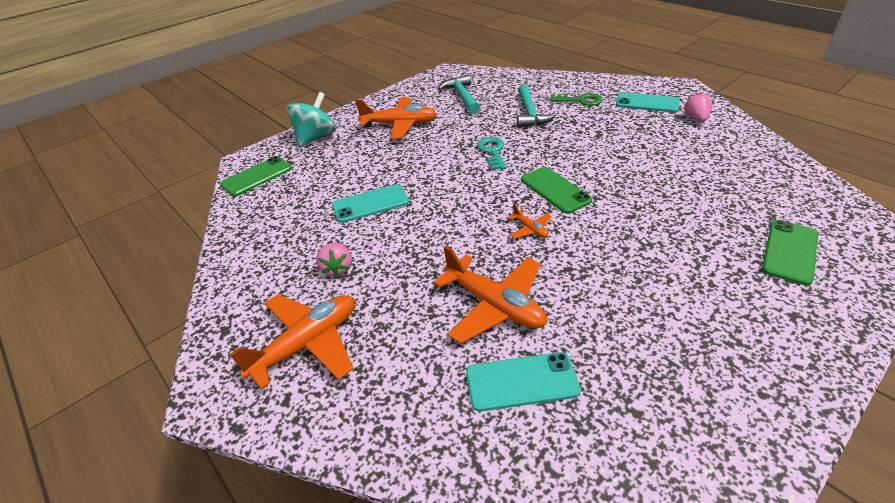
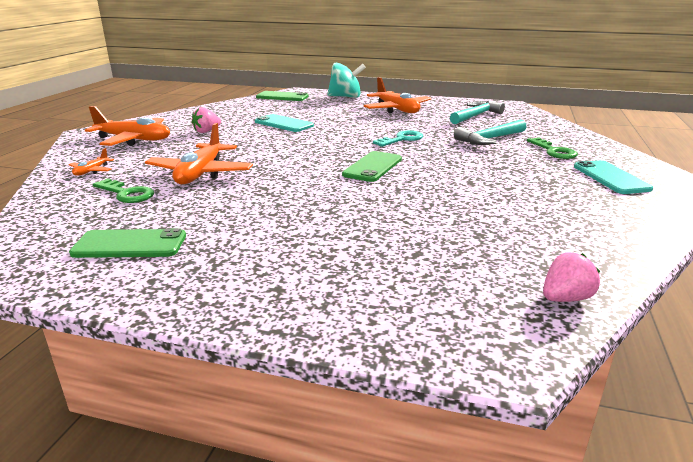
camera: 55 degrees right, 15 degrees down
turquoise phone [466,352,581,411] -> green key [92,179,154,203]
orange plane [507,204,552,239] -> orange plane moved to [69,148,114,176]
pink strawberry [684,93,712,122] -> pink strawberry moved to [543,253,600,302]
green phone [762,220,818,286] -> green phone moved to [69,228,186,258]

